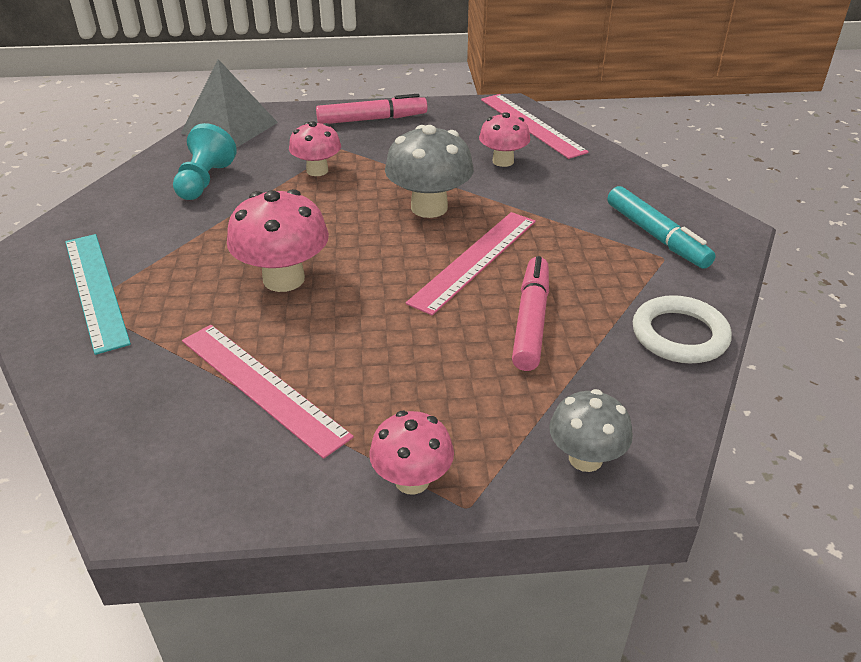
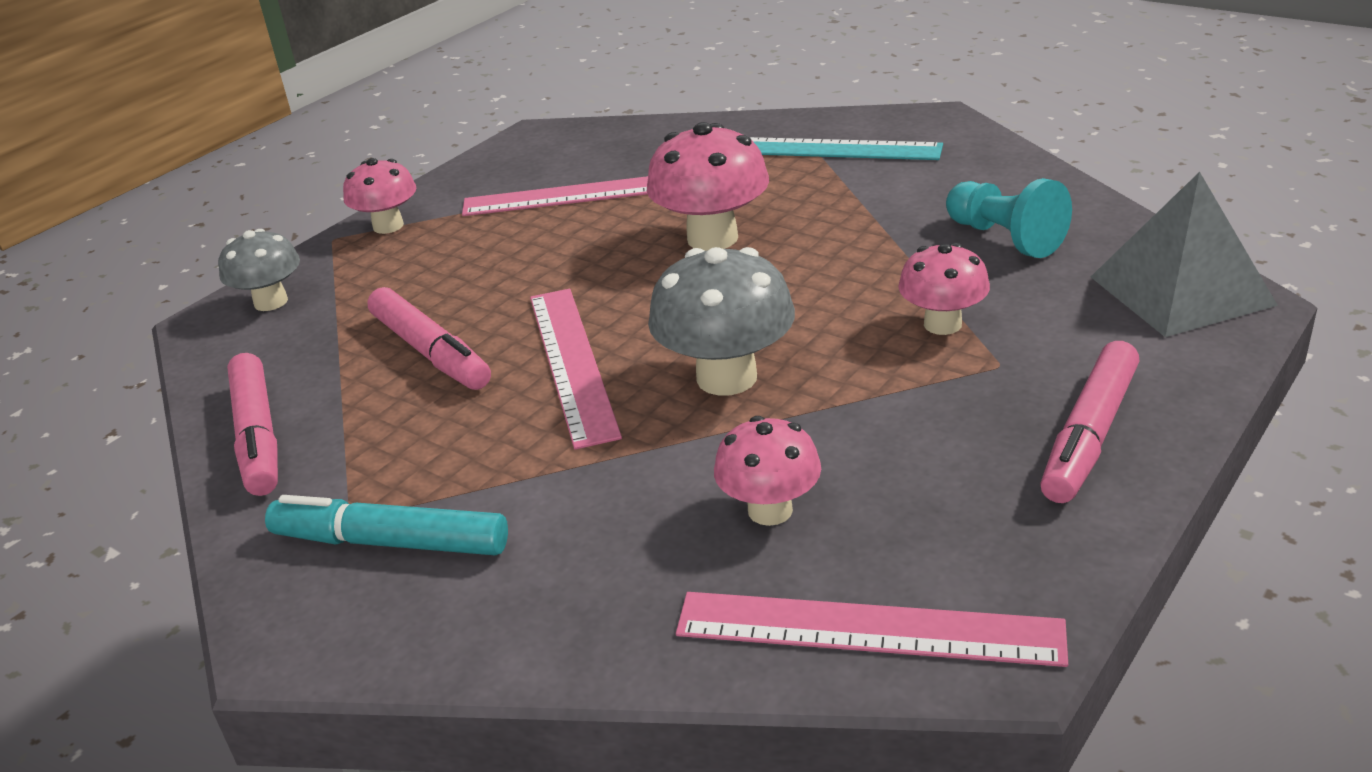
camera: 135 degrees right, 5 degrees down
white ring [633,295,732,364] -> pink marker [227,353,278,496]

